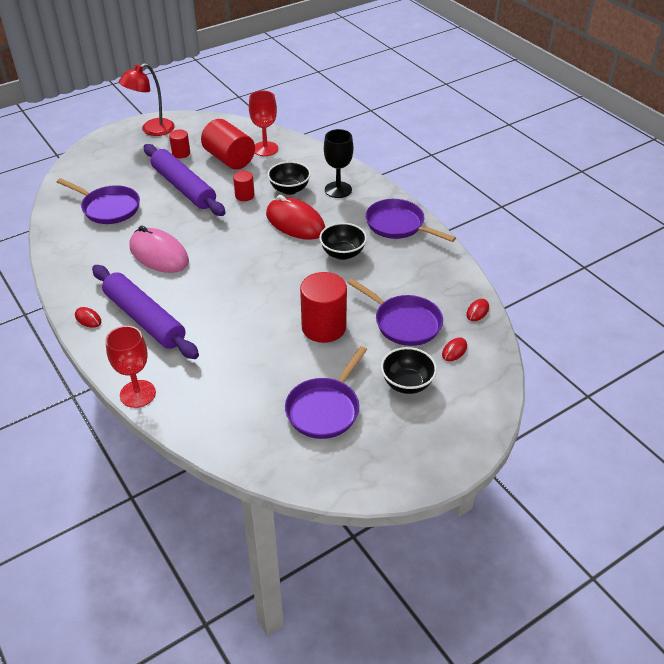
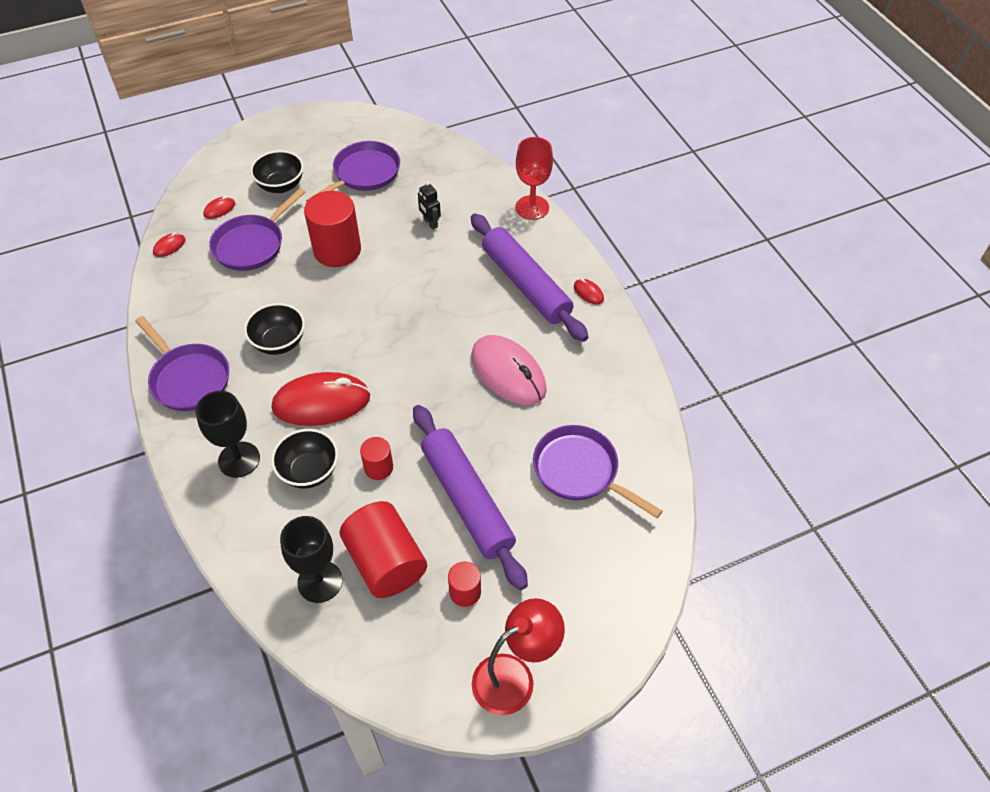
camera: 170 degrees left, 10 degrees up
red goblet [249,91,278,156] -> black goblet [280,516,343,603]
red mouse [266,195,325,240] -> red mouse turned 60 degrees counterclockwise [272,372,370,426]
purple pan [347,278,443,346] -> purple pan turned 105 degrees counterclockwise [209,188,305,271]
none -> black robot [418,181,441,230]

